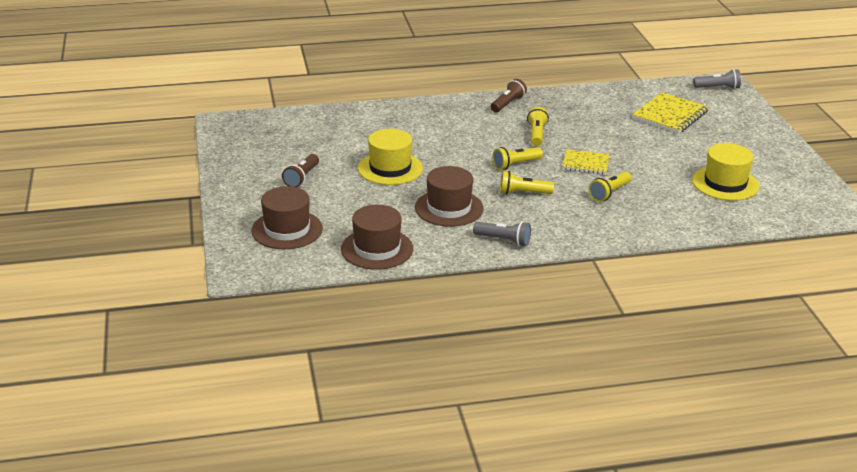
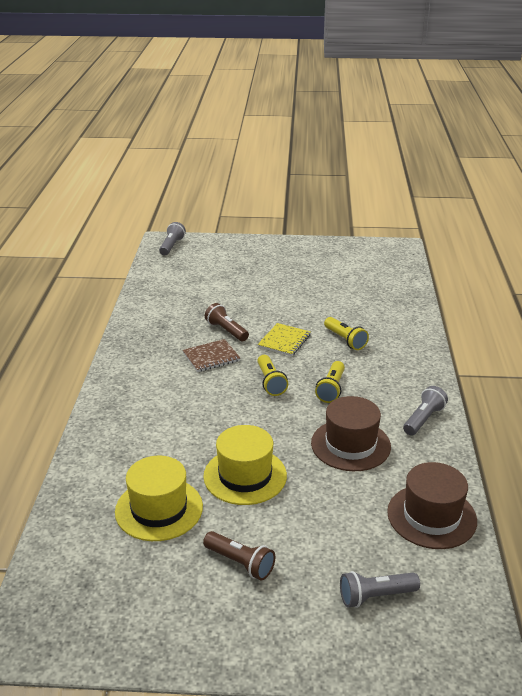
camera: 75 degrees left, 0 degrees up
brown hat [252,186,323,249] -> grey flashlight [340,571,420,608]
brown flashlight [491,79,527,112] -> brown flashlight moved to [205,303,249,341]
yellow flashlight [527,107,549,146] -> brown notebook [182,339,240,372]
yellow notebook [632,92,709,134] -> none
yellow hat [692,143,759,201] -> yellow hat moved to [115,456,203,541]

